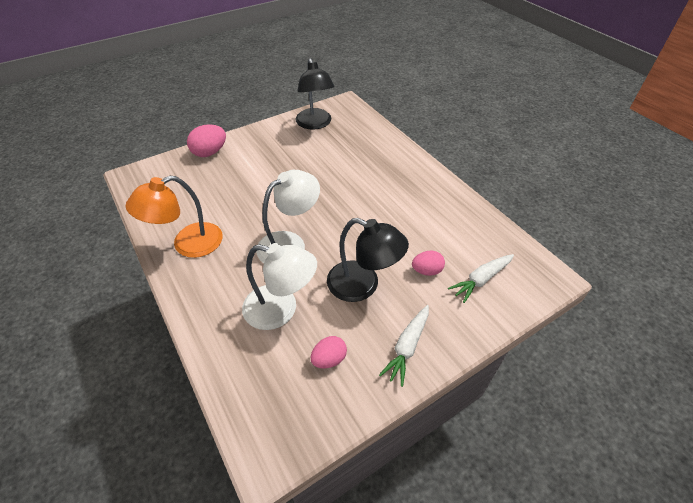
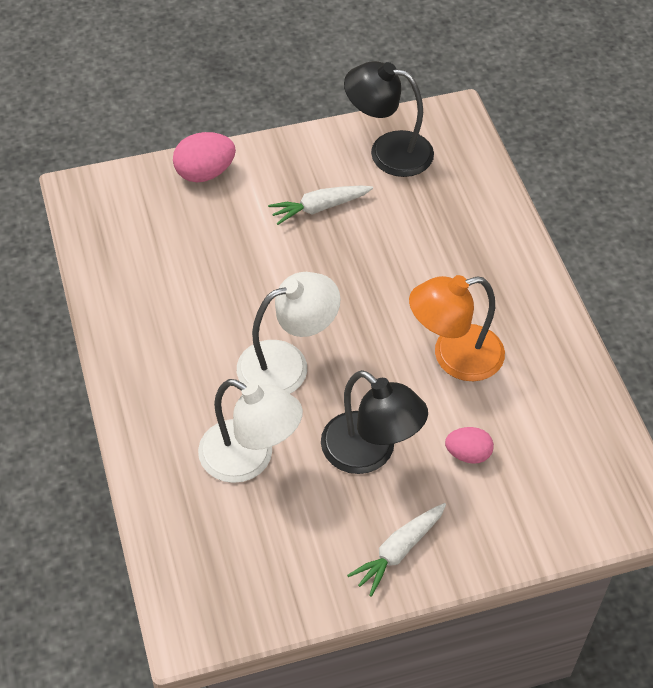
camera: 15 degrees right, 5 degrees up
orange lamp [125,176,223,258] -> orange lamp moved to [409,275,505,381]
black lamp [296,58,335,130] -> black lamp turned 105 degrees clockwise [344,61,434,177]
pink egg [311,336,347,368] -> none
white carrot [448,254,514,303] -> white carrot moved to [268,186,373,225]

